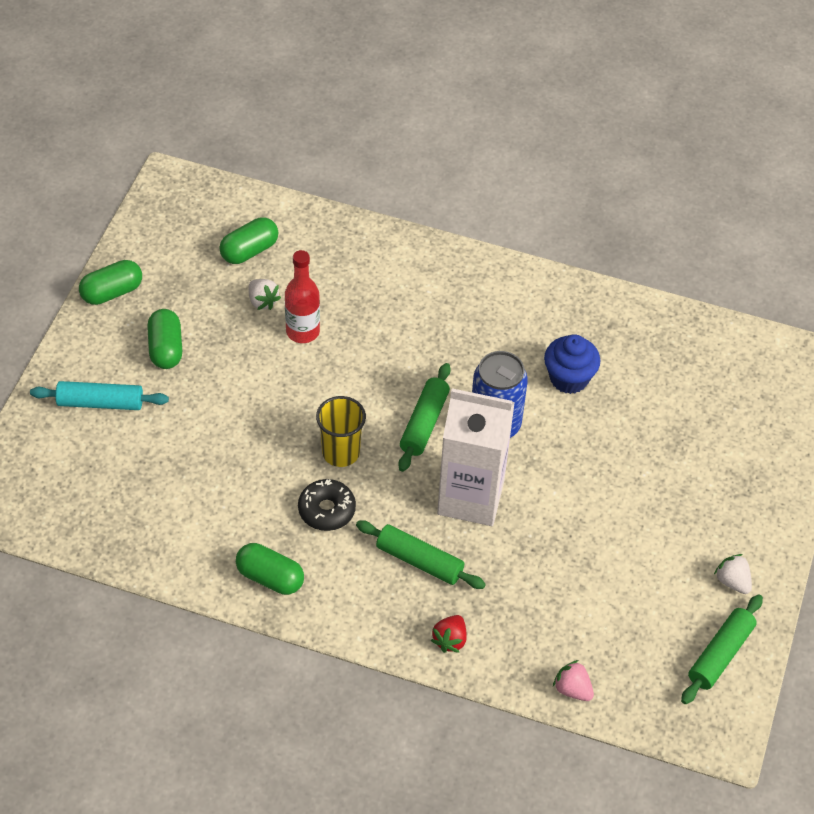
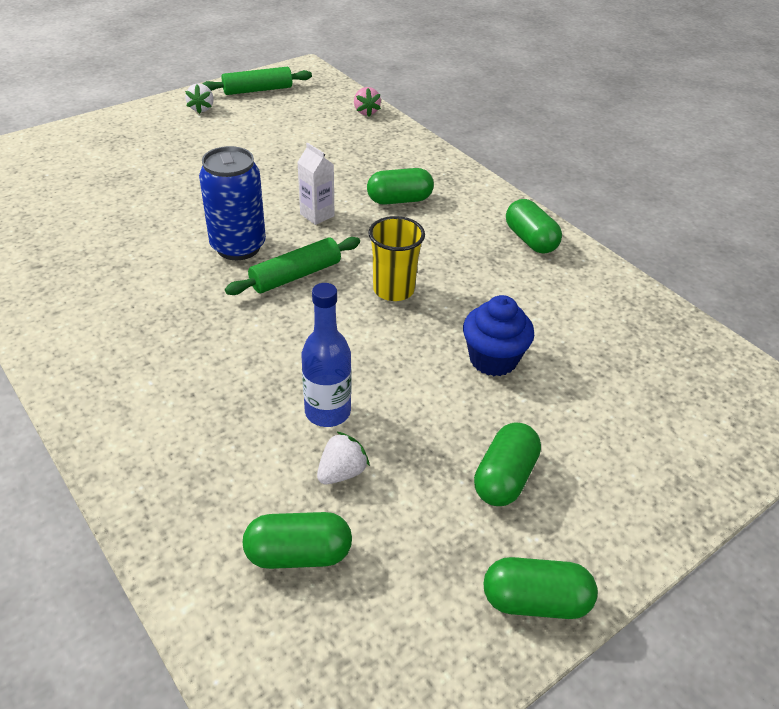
camera: 145 degrees left, 10 degrees down
turquoise rolling pin [30,381,169,410] -> none
white strawberry [249,279,281,310] -> white strawberry turned 45 degrees clockwise [317,431,370,484]
red bottle [285,250,320,343] -> blue bottle [302,283,351,427]
black donut [298,479,356,531] -> none
green rolling pin [356,520,486,589] -> green capsule [367,168,434,205]
red strawberry [431,615,466,653] -> none
white carton [437,388,515,526] -> white carton [297,143,335,225], size x0.45
blue cupcake [544,334,601,394] -> blue cupcake moved to [463,295,534,376]

